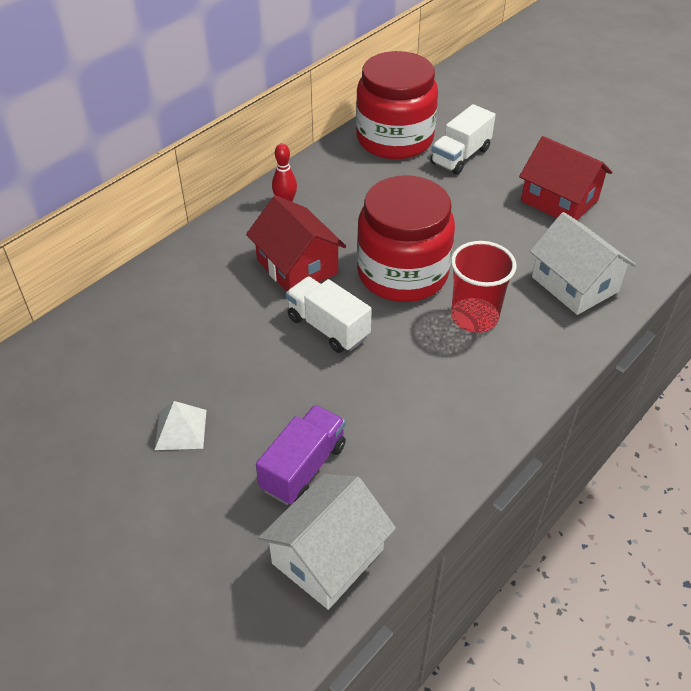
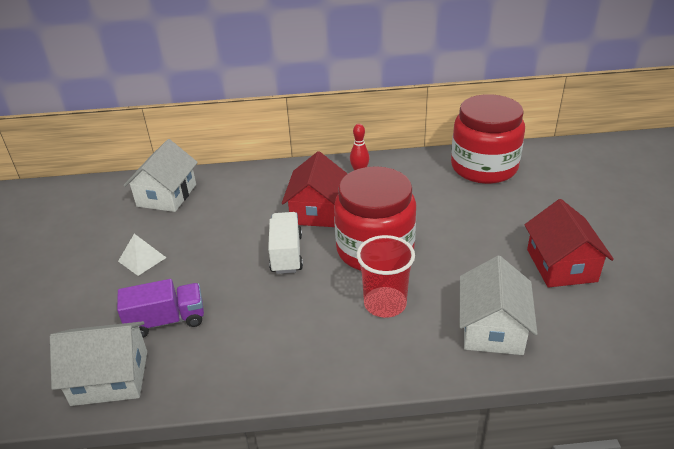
camera: 45 degrees right, 10 degrees down
white truck [430,104,496,175] -> none
none -> white house [123,139,198,212]

